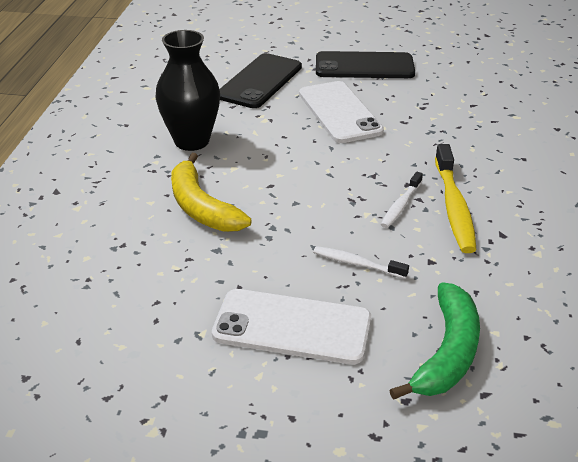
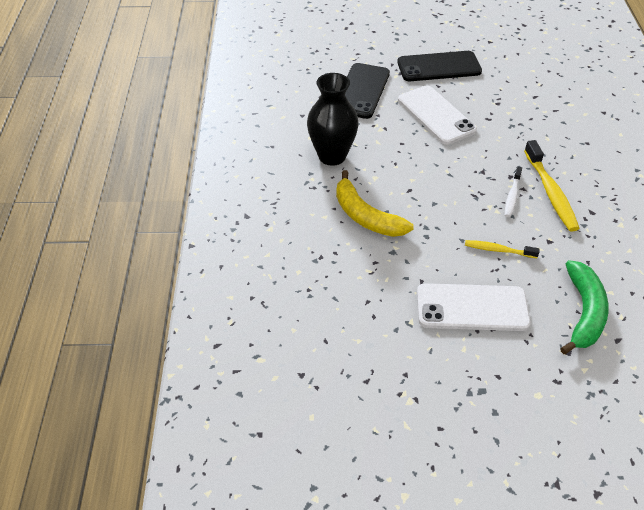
camera: 10 degrees left, 10 degrees up
white toothbrush [313,246,409,279] -> yellow toothbrush [465,240,540,258]

